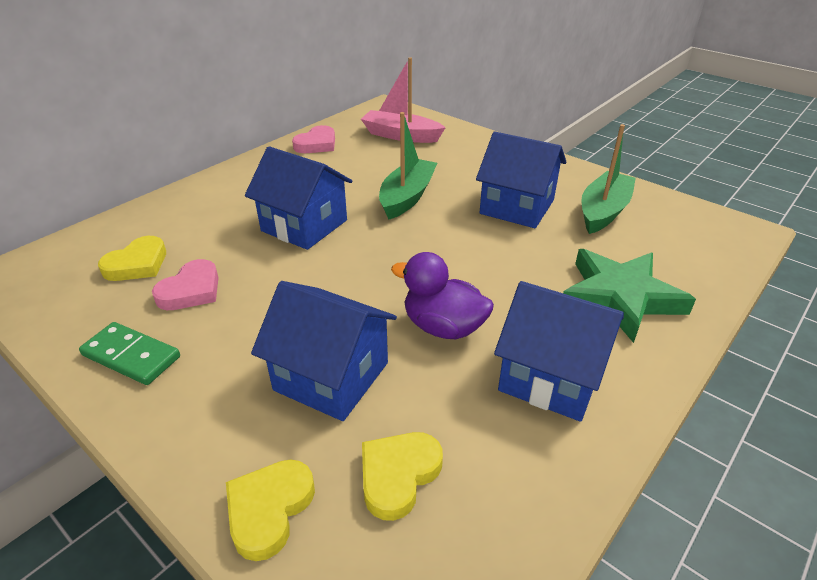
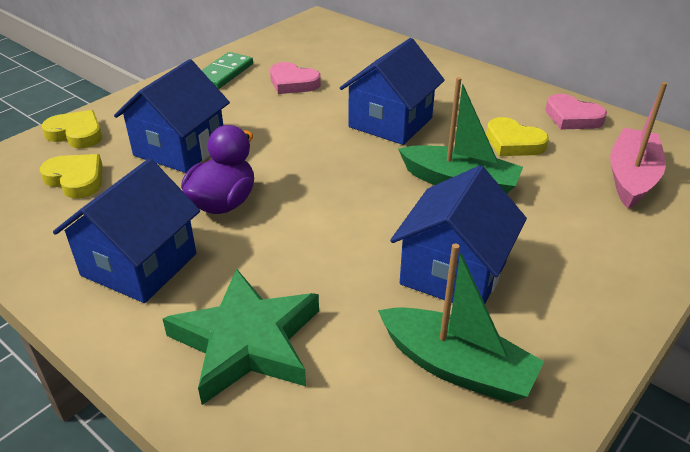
camera: 90 degrees right, 0 degrees up
yellow heart [98,236,166,281] -> yellow heart moved to [486,117,549,156]

